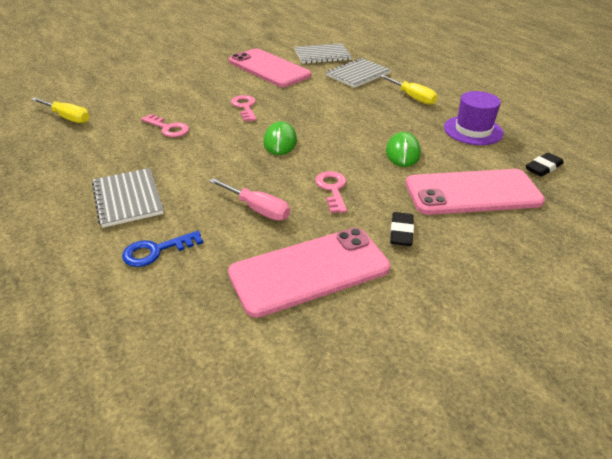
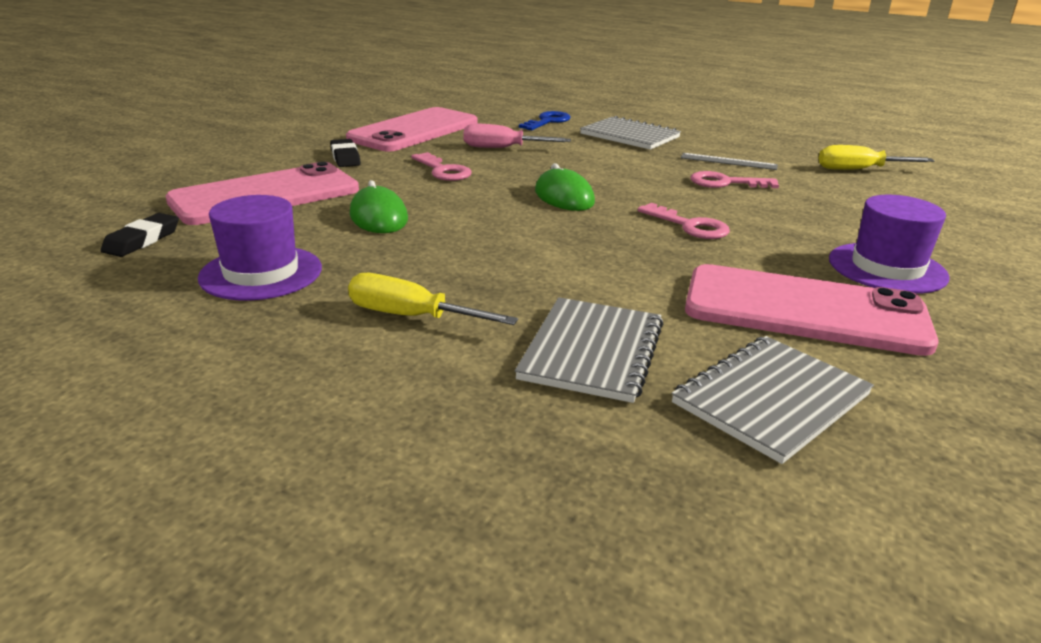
camera: 150 degrees right, 10 degrees down
none -> grey ruler [681,153,778,170]
none -> purple hat [829,195,950,294]

